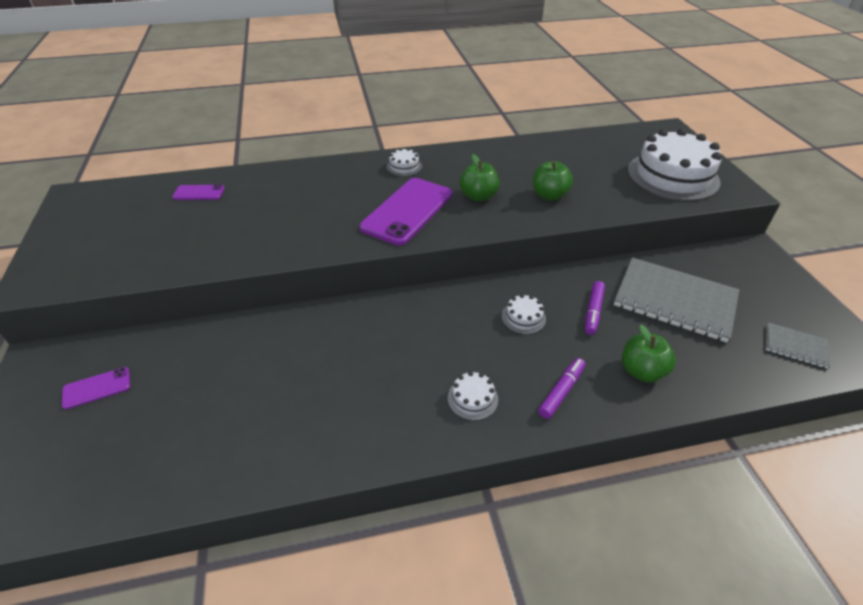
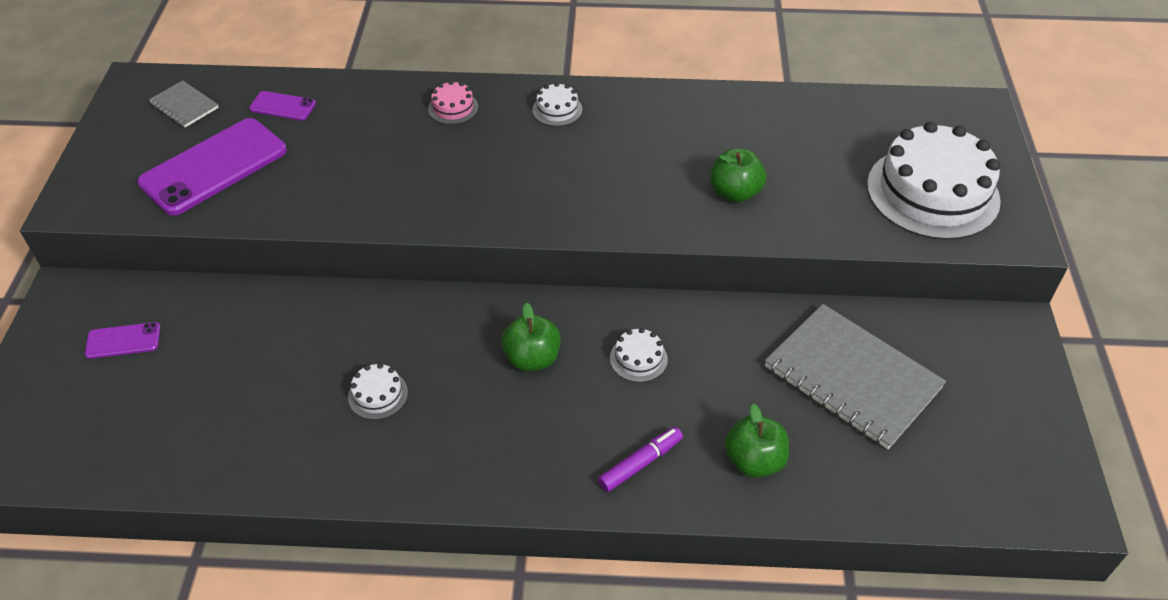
camera: 15 degrees right, 5 degrees up
purple phone [360,178,452,245] -> purple phone moved to [137,118,287,216]
white cake [448,371,498,420] -> white cake moved to [348,363,408,420]
green apple [460,154,499,201] -> green apple moved to [501,303,560,371]
purple marker [585,281,605,335] -> none
grey notebook [766,323,830,369] -> grey notebook moved to [149,80,219,127]
none -> pink cake [428,81,478,124]

